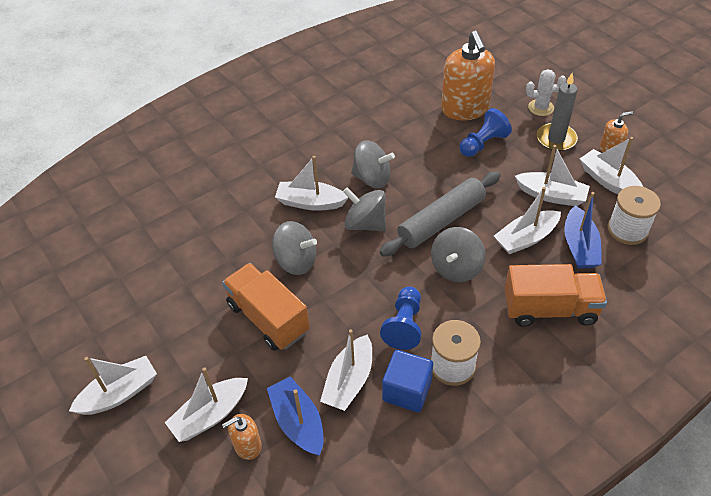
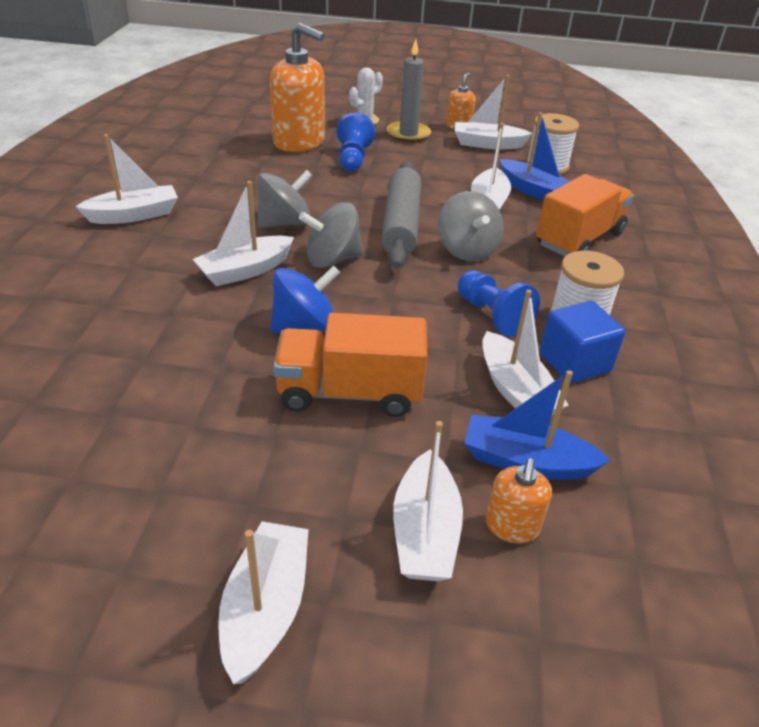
camera: 50 degrees left, 10 degrees down
grey spinning top [272,221,317,275] -> blue spinning top [271,266,340,333]
white boat [515,145,590,206] -> white boat moved to [75,134,178,224]

